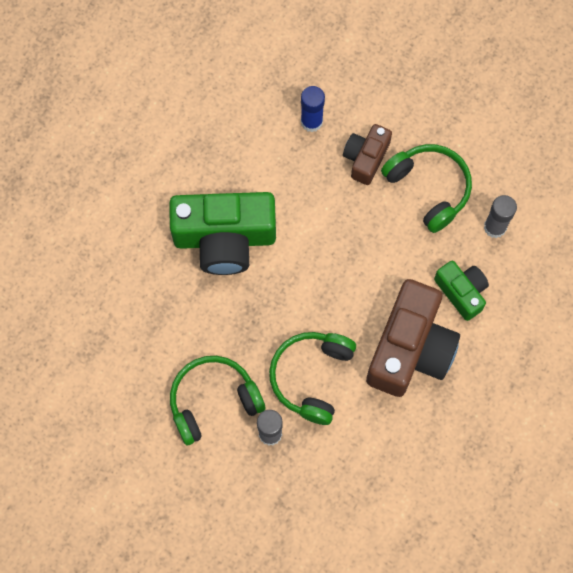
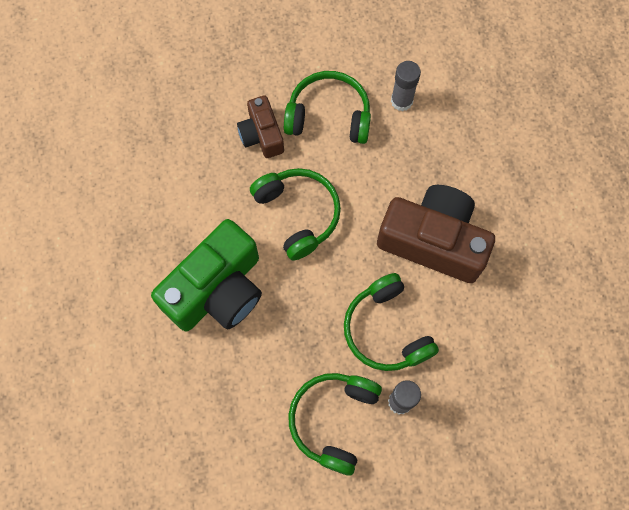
camera: 45 degrees left, 0 degrees up
blue glue stick [301,86,325,132] -> none
brown camera [366,279,460,397] -> brown camera turned 45 degrees counterclockwise [377,185,495,283]
green camera [434,261,489,321] -> none
none -> green headphones [250,168,341,261]

